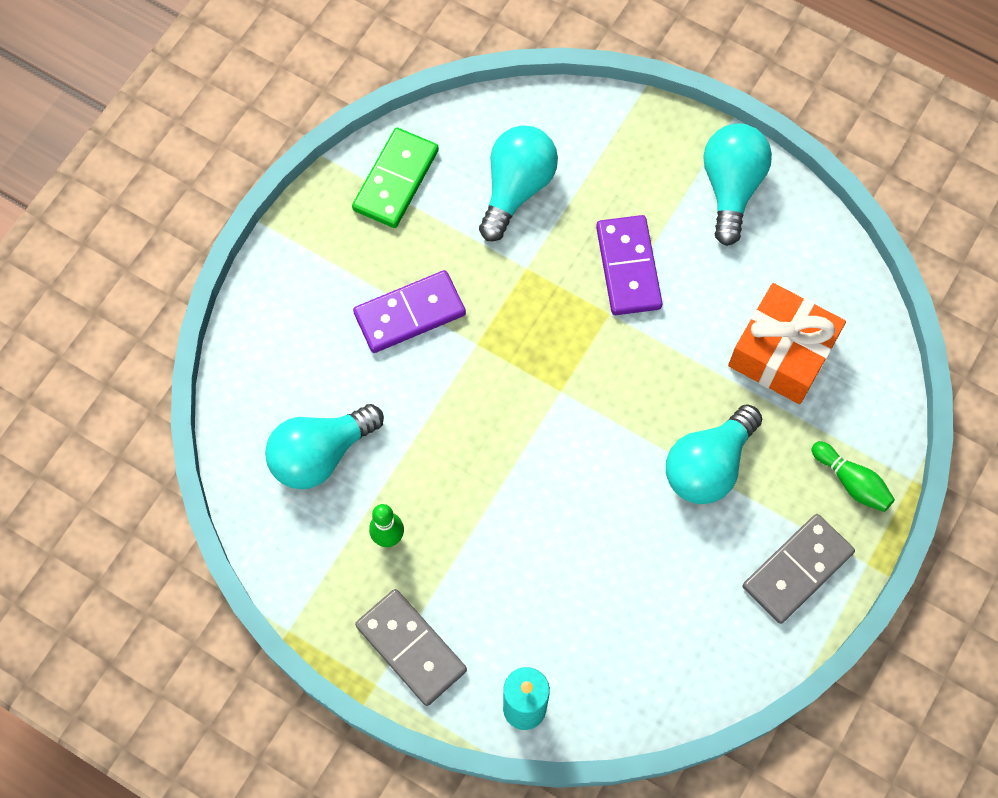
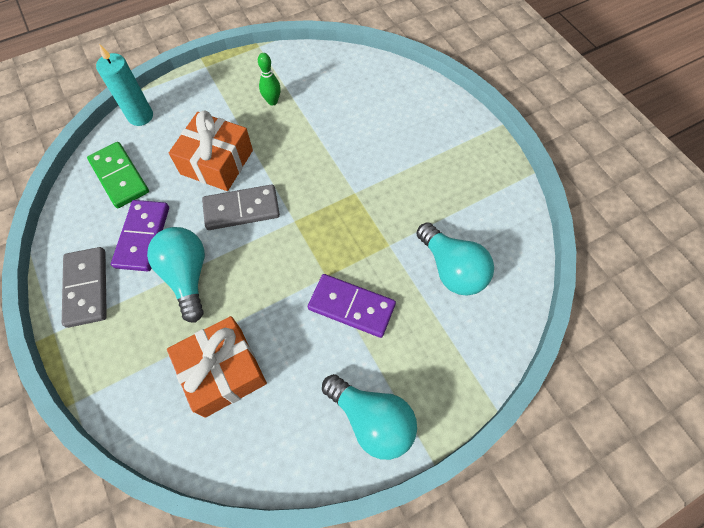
camera: 120 degrees right, 5 degrees down
turquoise light bulb [265,404,384,489] -> none
green domino [352,128,439,228] -> green domino moved to [87,142,149,208]
purple domino [353,270,466,353] -> purple domino moved to [111,200,169,271]
grey domino [355,589,467,706] -> grey domino moved to [202,184,280,230]
green bowling pin [811,441,895,512] -> none
none -> orange gift [169,110,253,191]

